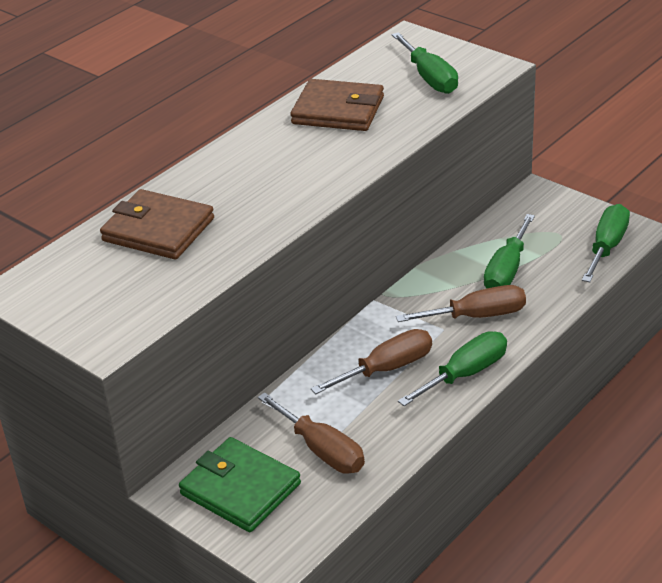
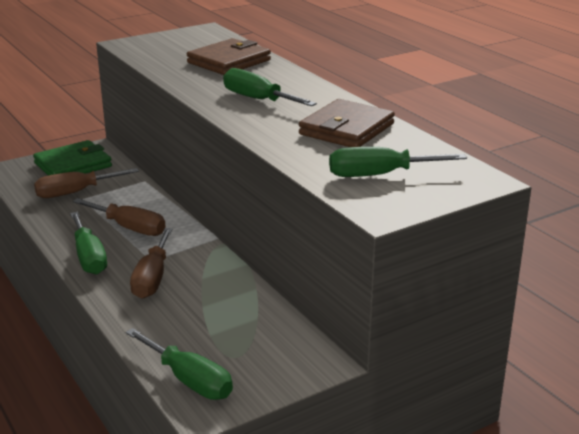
camera: 105 degrees right, 10 degrees down
brown screwdriver [311,329,432,394] -> brown screwdriver turned 45 degrees counterclockwise [73,198,166,236]
green screwdriver [484,214,535,288] -> green screwdriver moved to [223,68,317,106]

